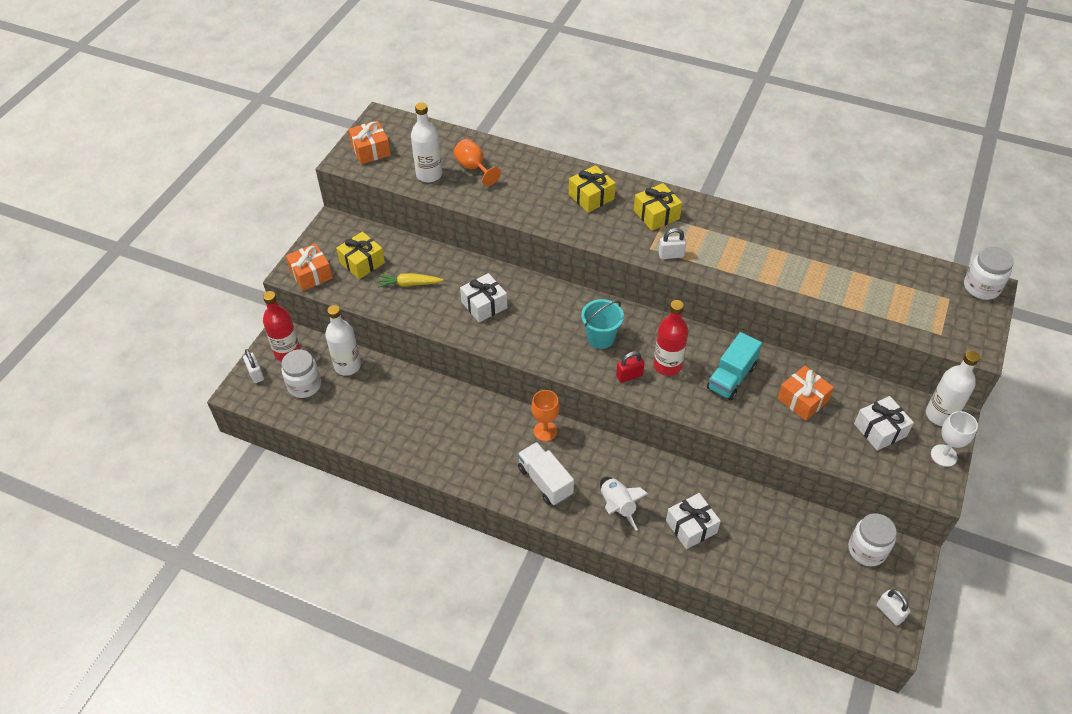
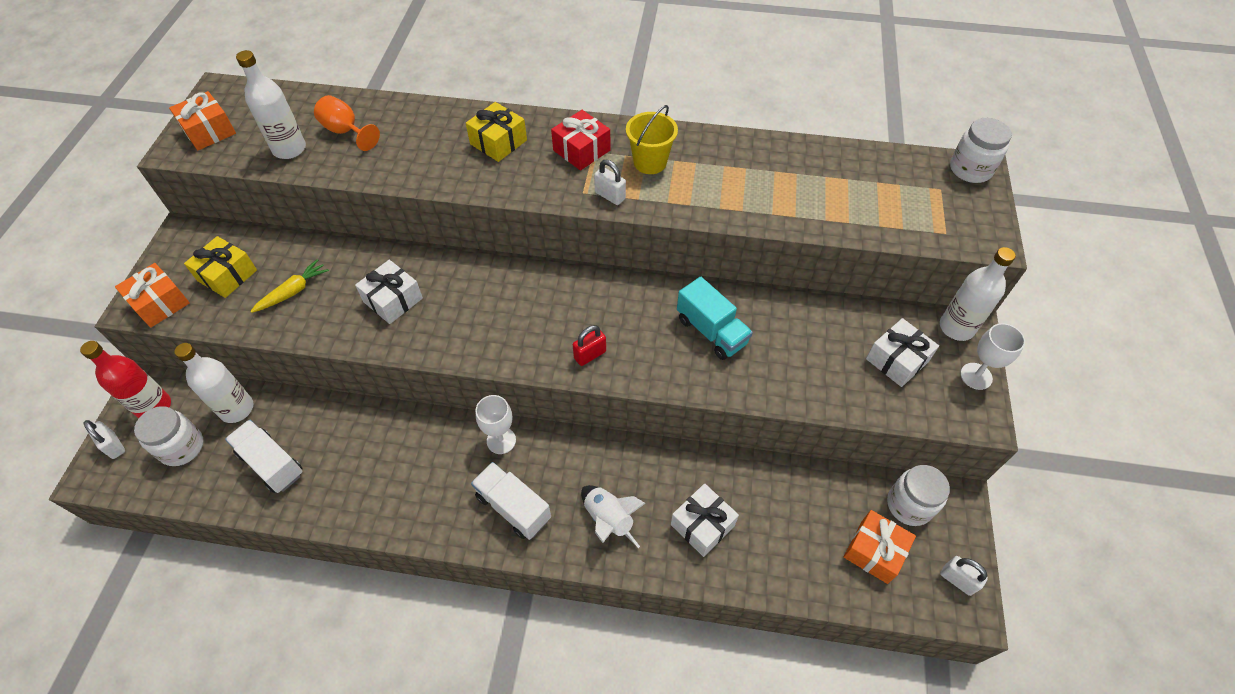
camera: 15 degrees left, 5 degrees up
yellow carrot [378,273,444,288] -> yellow carrot turned 150 degrees clockwise [250,259,329,313]
orange goblet [531,390,560,441] -> white goblet [475,395,516,454]
turquoise bucket [581,299,624,349] -> none
yellow gift [634,183,682,231] -> red gift [551,110,611,171]
red bottle [654,300,688,376] -> none
white padlock [658,228,686,259] -> white padlock turned 60 degrees clockwise [594,160,626,205]
turquoise truck [707,332,762,400] -> turquoise truck turned 60 degrees counterclockwise [677,277,753,360]
orange gift [777,366,834,421] -> orange gift moved to [844,510,916,584]
none -> white truck [225,420,303,493]
none -> yellow bucket [626,105,678,174]

